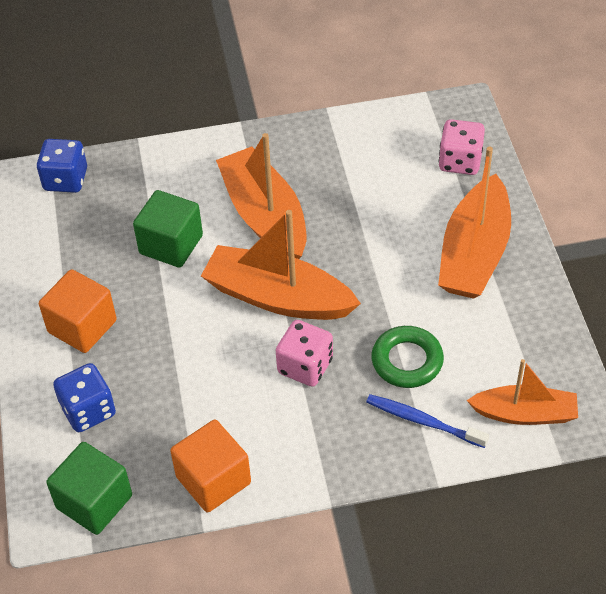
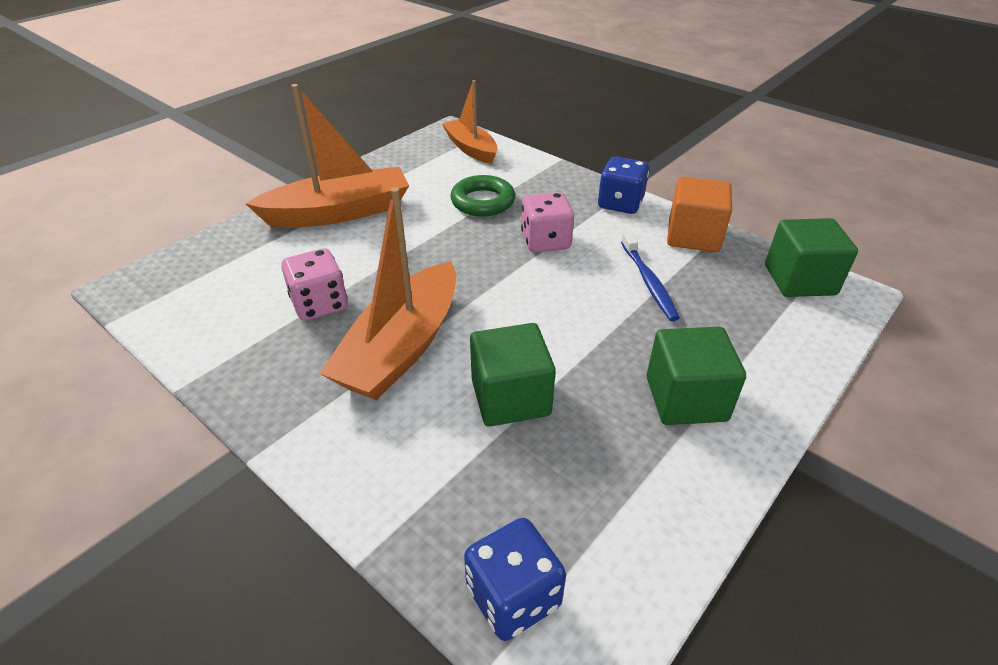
camera: 130 degrees left, 10 degrees down
orange cube [39,269,117,353] -> green cube [647,327,746,425]
blue dice [53,363,116,432] -> blue dice moved to [598,157,649,214]
orange boat [201,210,361,320] -> none
blue toothbrush [366,394,489,448] -> blue toothbrush moved to [621,231,680,321]
pink dice [439,119,485,175] -> pink dice moved to [281,248,347,321]

